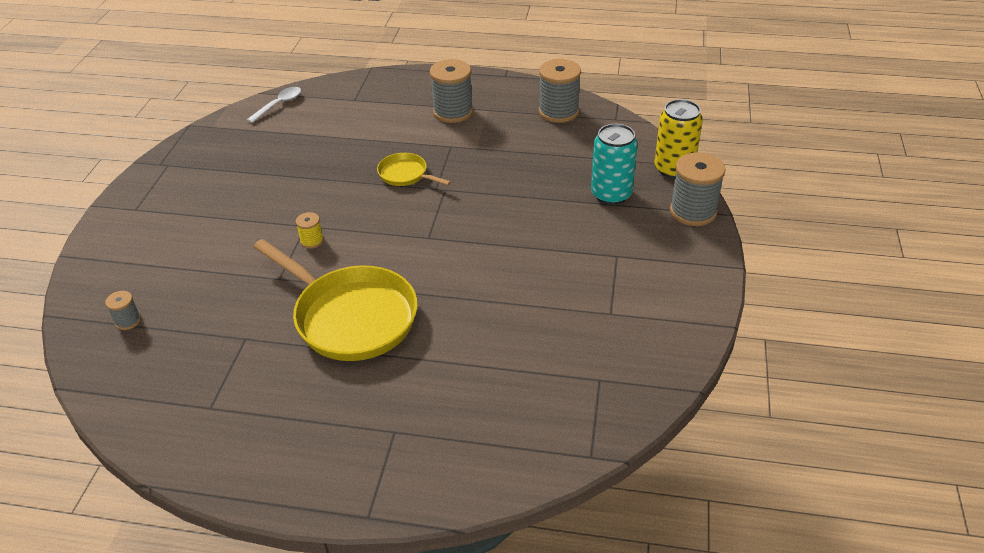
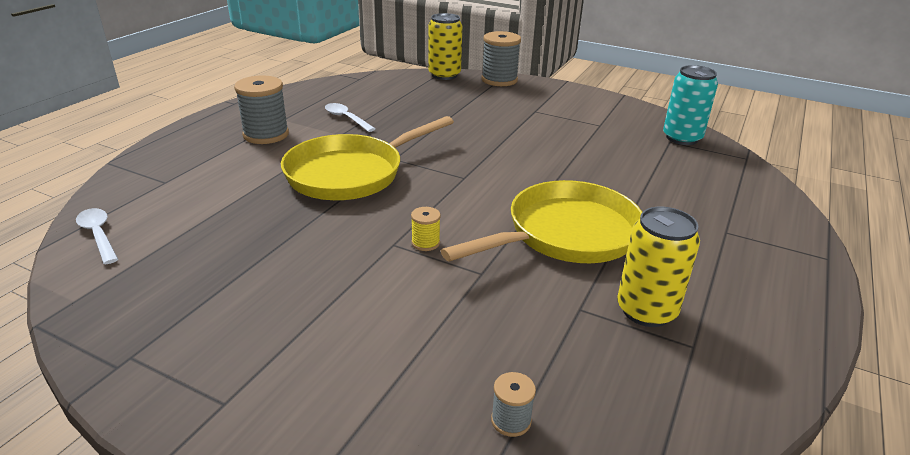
camera: 75 degrees left, 10 degrees down
yellow pan [377,153,451,186] -> yellow pan [281,116,454,200], size x2.06
grey spool [539,59,581,123] -> none
turquoise can [591,124,638,205] -> turquoise can moved to [663,65,718,145]
none -> white spoon [325,103,375,132]
none -> yellow can [617,207,700,327]

